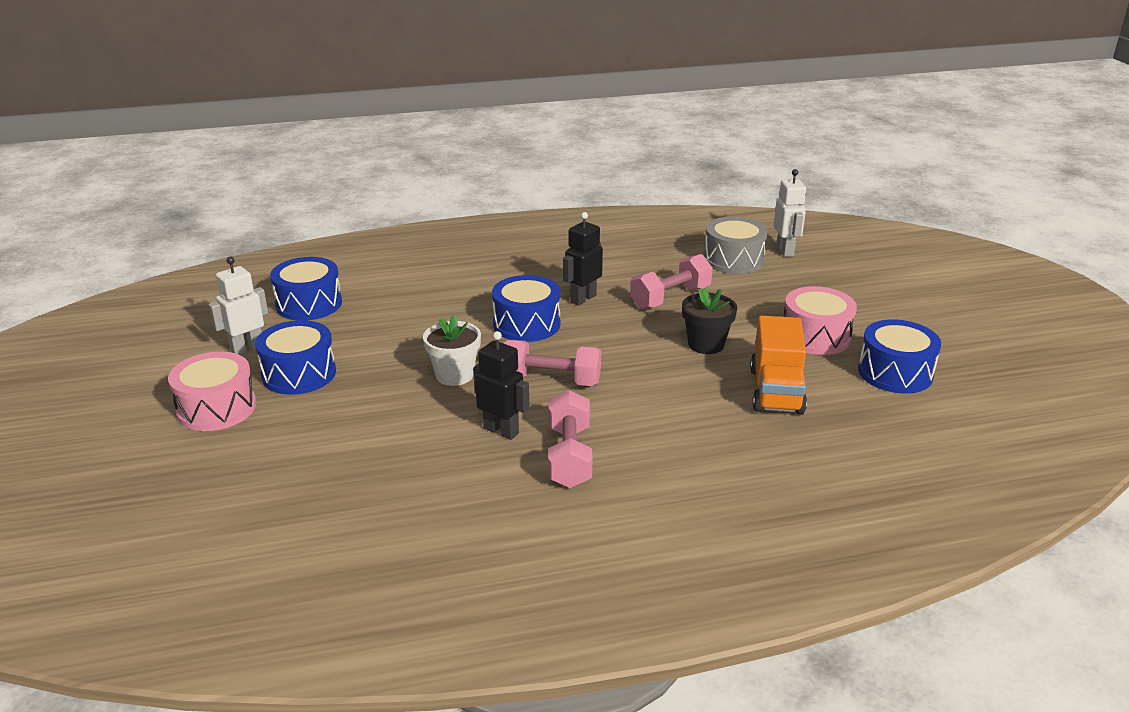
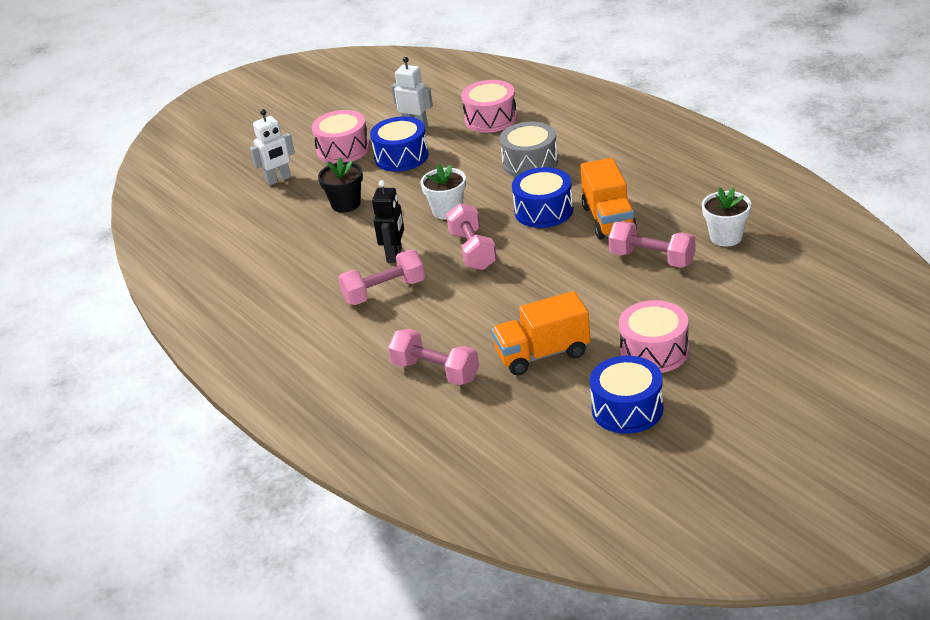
camera: 70 degrees right, 5 degrees up
blue drum [270,257,342,321] -> pink drum [461,80,517,133]
black robot [563,212,603,306] -> orange truck [580,158,637,240]
black flower pot [682,288,737,354] -> black flower pot moved to [318,157,363,213]
grey drum [704,216,768,274] -> grey drum moved to [500,122,558,177]
white robot [774,169,806,257] -> white robot moved to [250,109,295,185]
none -> pink dumbbell [388,329,479,385]
none -> white flower pot [702,187,751,247]

